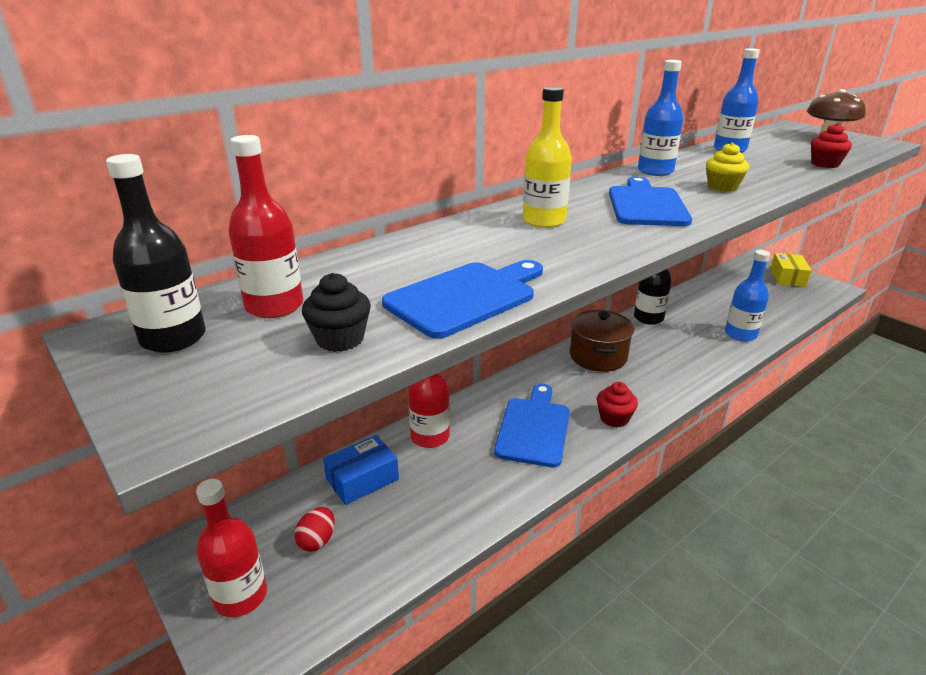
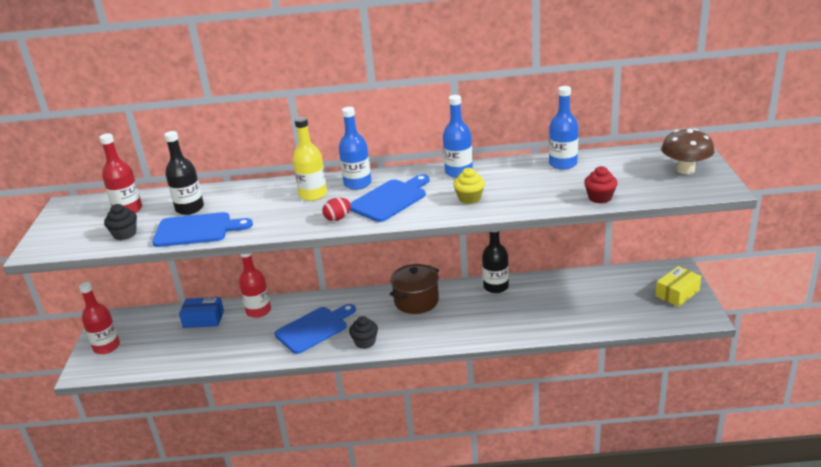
camera: 40 degrees right, 0 degrees up
black bottle [106,154,206,353] -> black bottle moved to [164,131,204,215]
red egg [294,507,334,552] -> red egg moved to [323,198,351,221]
red cupcake [597,382,638,427] -> black cupcake [349,316,378,349]
blue bottle [725,250,770,341] -> blue bottle moved to [339,107,372,190]

